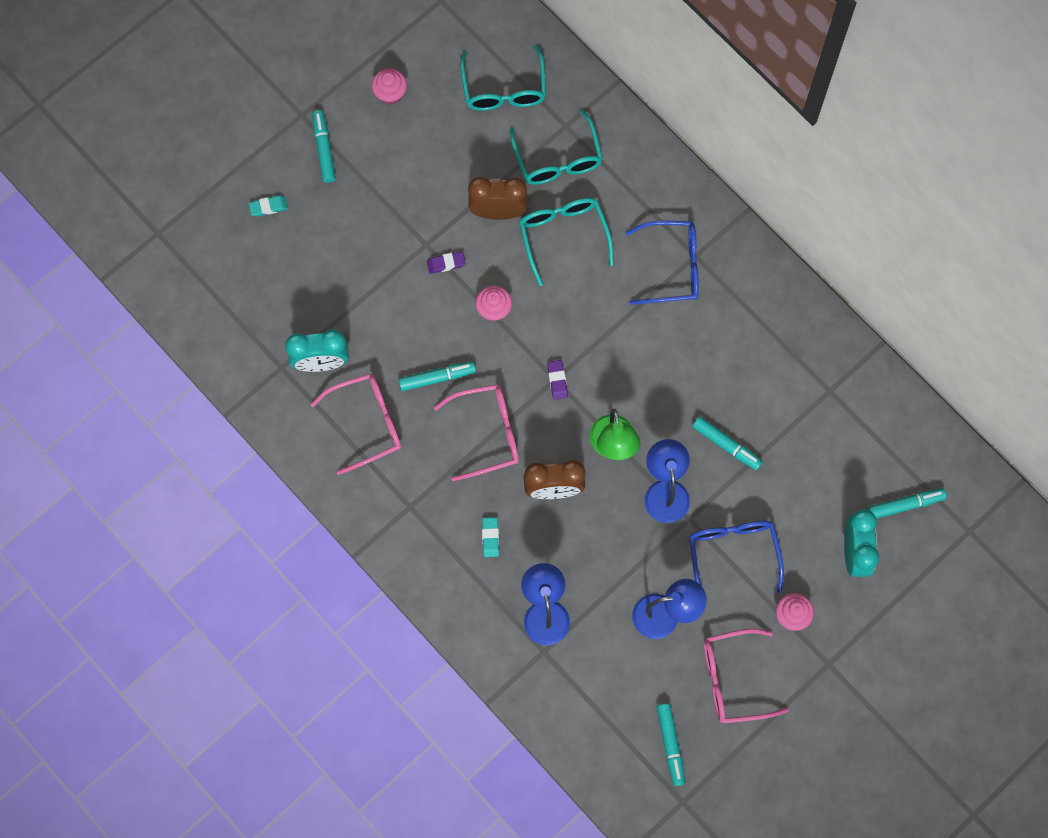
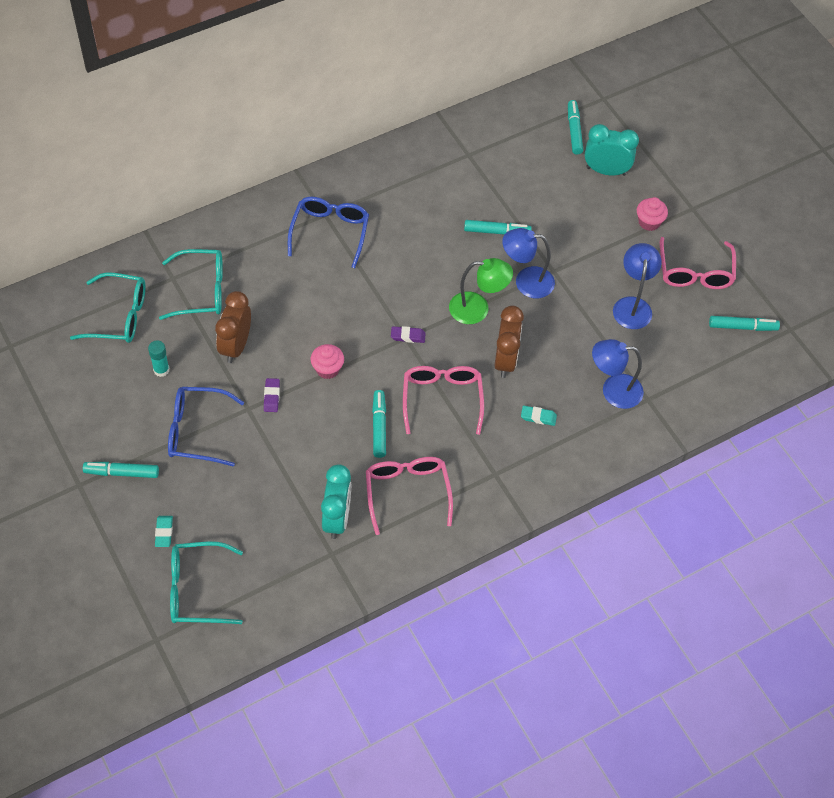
camera: 80 degrees left, 15 degrees down
pink cupcake [372,69,407,105] -> none
turquoise glasses [519,198,614,286] -> turquoise glasses moved to [170,541,243,624]
blue glasses [689,521,784,593] -> blue glasses moved to [168,387,244,467]
turquoise marker [692,416,763,470] -> turquoise marker turned 45 degrees clockwise [464,220,532,234]
none -> turquoise glue stick [148,340,170,377]

